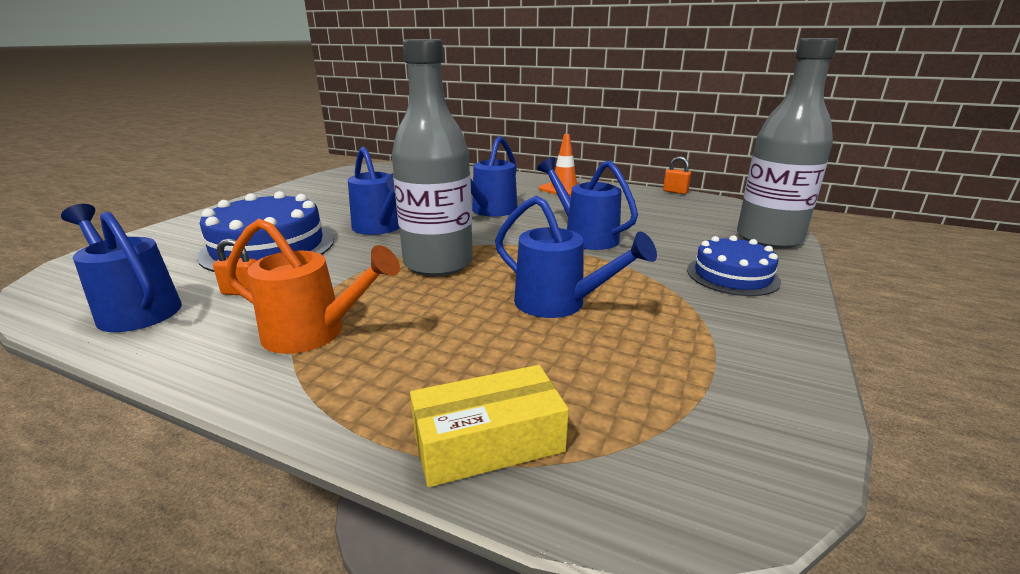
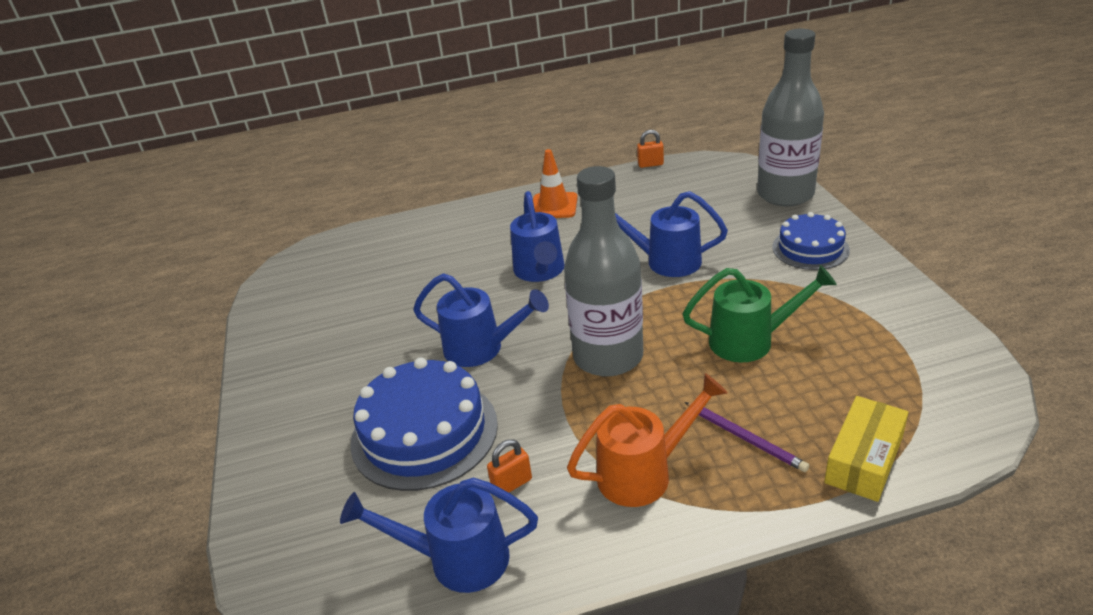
camera: 35 degrees left, 10 degrees up
blue watering can [495,195,657,318] -> green watering can [682,265,837,362]
none -> purple pencil [685,402,809,472]

